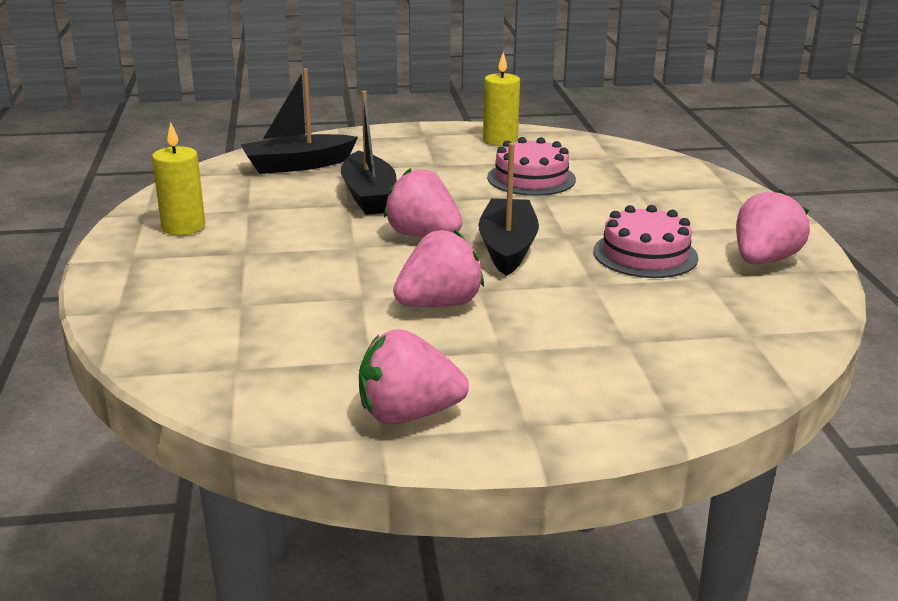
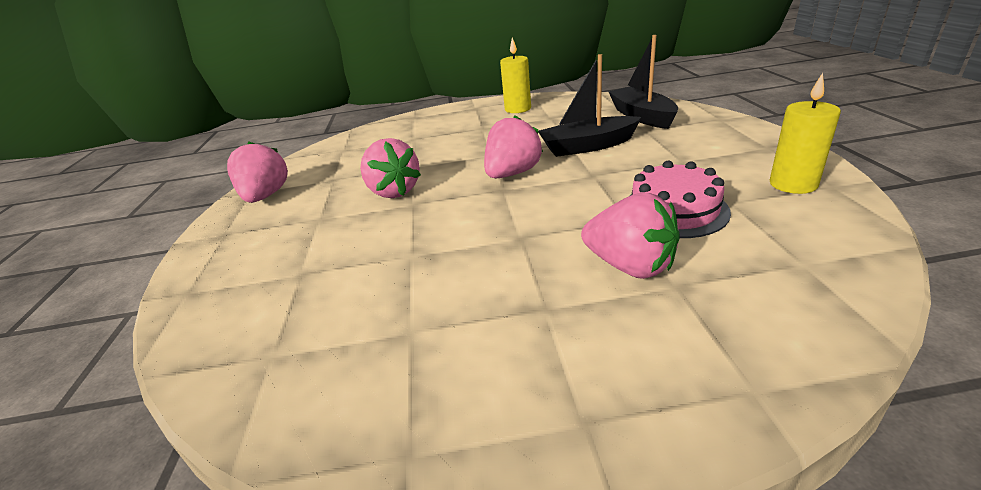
camera: 95 degrees right, 5 degrees up
black boat [478,143,539,276] -> none
pink cake [593,205,698,278] -> none
pink strawberry [736,190,810,264] -> pink strawberry moved to [581,193,680,279]

